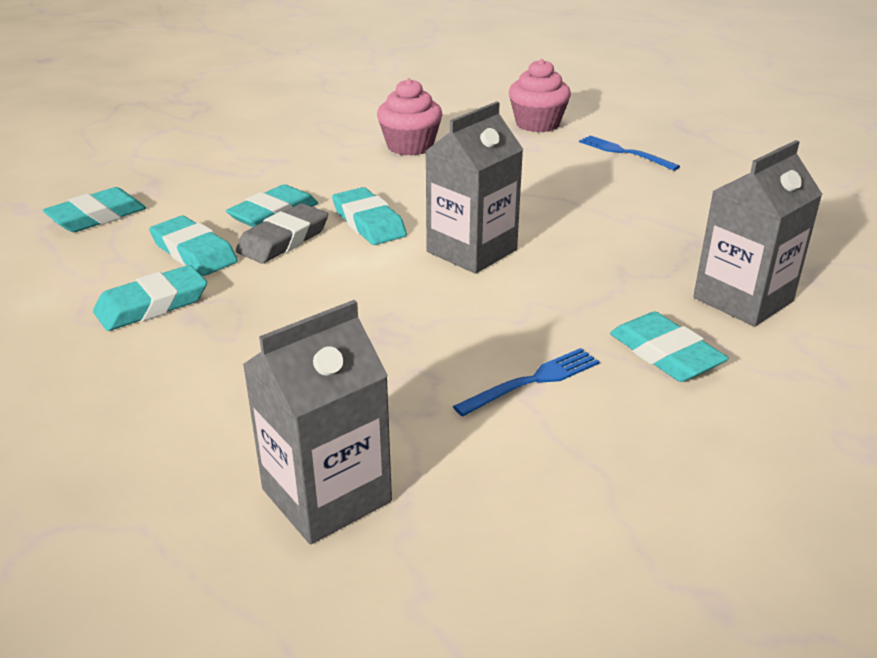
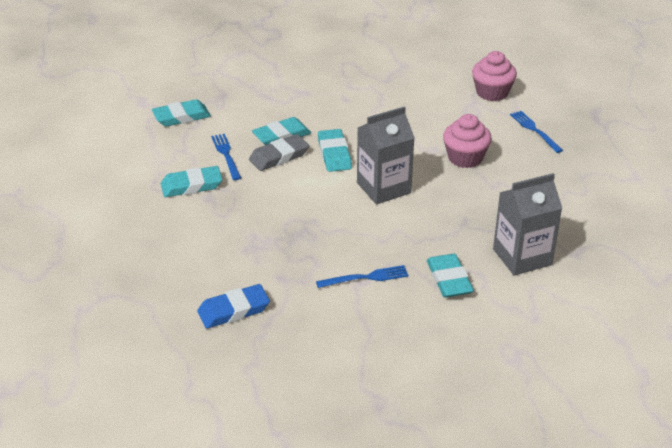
camera: 20 degrees right, 5 degrees up
turquoise eraser [149,216,238,276] -> blue fork [211,134,241,180]
grey carton [242,300,392,544] -> blue eraser [197,284,270,329]
pink cupcake [377,78,442,156] -> pink cupcake moved to [443,114,492,168]

